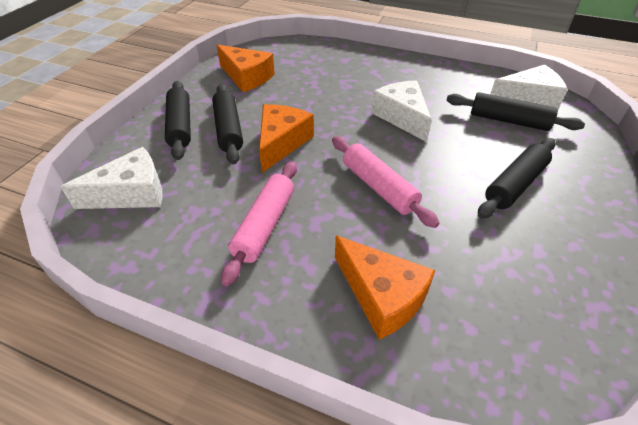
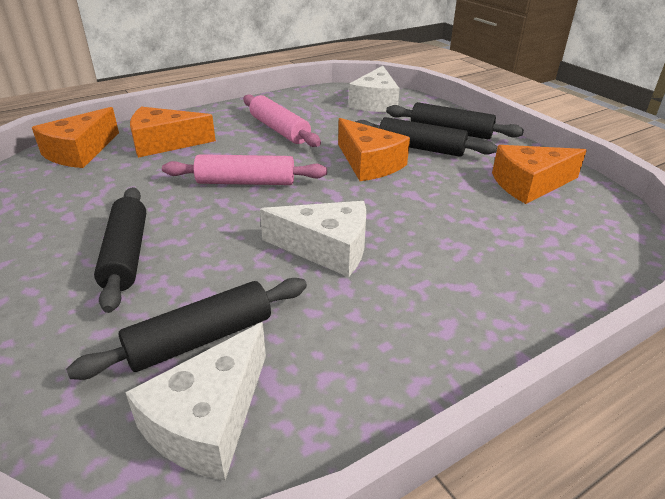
camera: 125 degrees right, 10 degrees down
none -> orange cheese [32,107,119,168]

